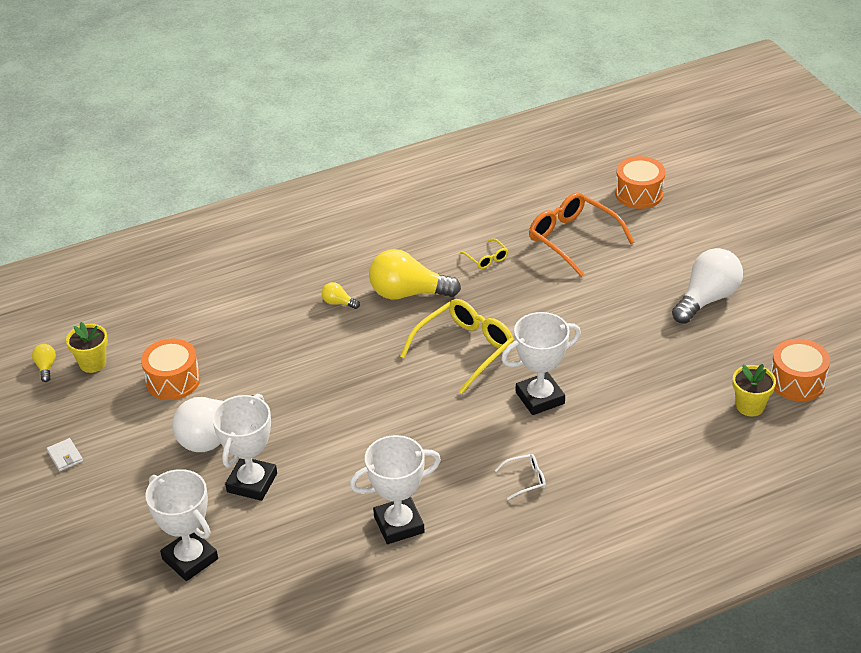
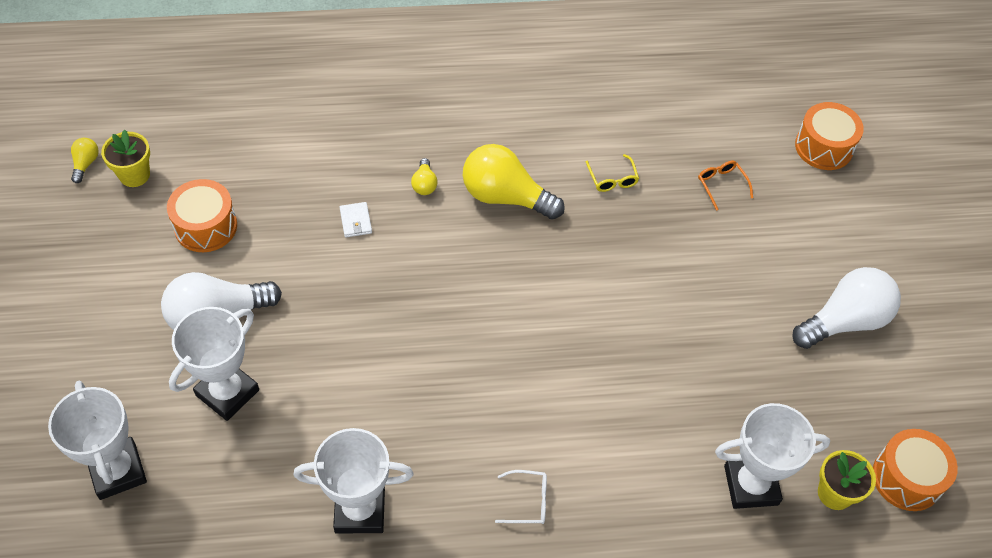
camera: 15 degrees right, 15 degrees up
white wallet [47,438,83,471] -> white wallet moved to [340,202,372,237]
yellow light bulb [322,282,360,309] -> yellow light bulb turned 135 degrees counterclockwise [411,158,438,195]
yellow glasses [400,299,514,394] -> none
white trophy [501,312,581,415] -> white trophy moved to [715,403,830,509]
orange glasses [529,192,634,277] -> orange glasses [698,161,753,211], size x0.46

